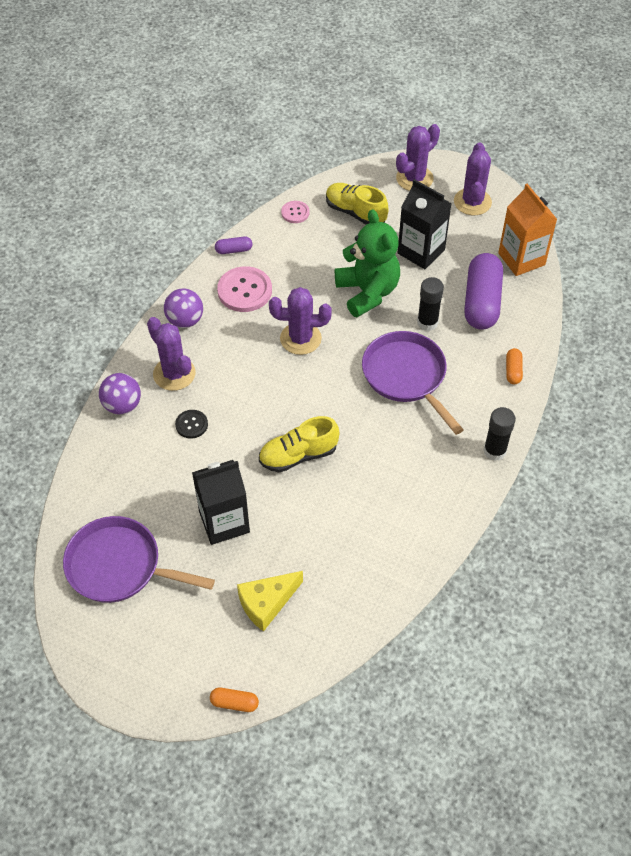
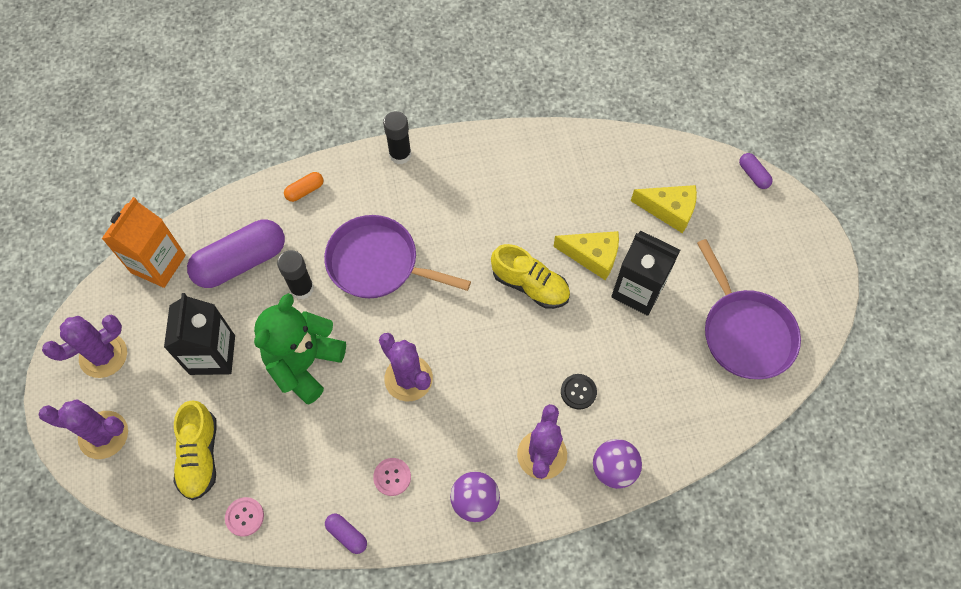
camera: 130 degrees left, 10 degrees up
orange capsule [210,688,259,712] -> purple capsule [739,153,773,189]
pink button [217,266,272,312] -> pink button [373,458,411,496], size x0.55
purple pan [362,331,464,435] -> purple pan turned 90 degrees clockwise [324,215,471,298]
none -> yellow cheese [553,231,619,280]

